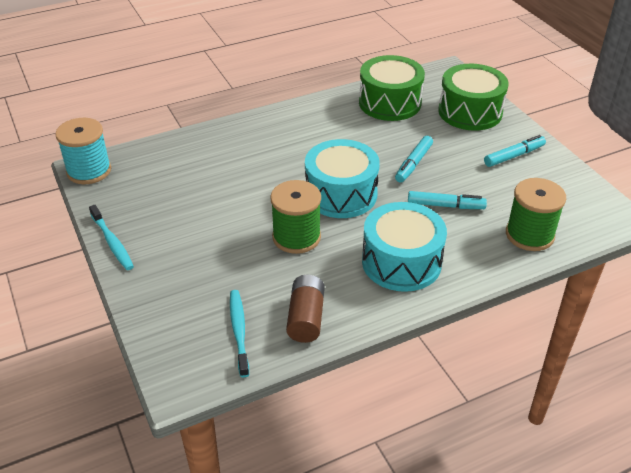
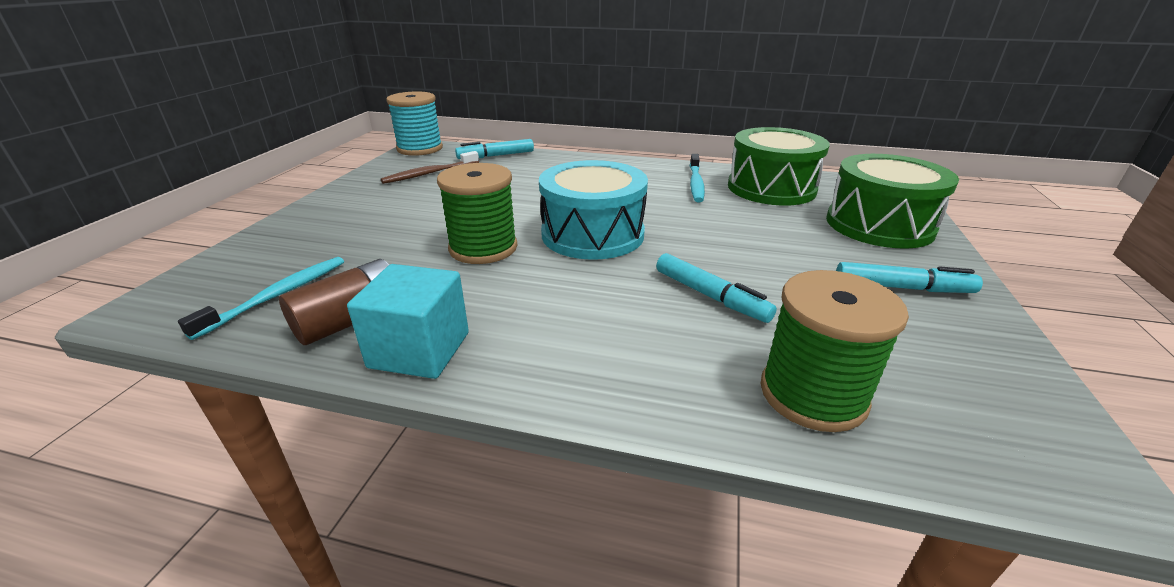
camera: 40 degrees right, 10 degrees down
turquoise toothbrush [89,205,134,270] -> turquoise toothbrush moved to [690,154,705,202]
turquoise drum [362,202,447,292] -> none
turquoise marker [395,136,433,183] -> turquoise marker moved to [455,139,534,159]
none -> turquoise cube [347,264,469,379]
none -> brown toothbrush [381,151,479,184]

